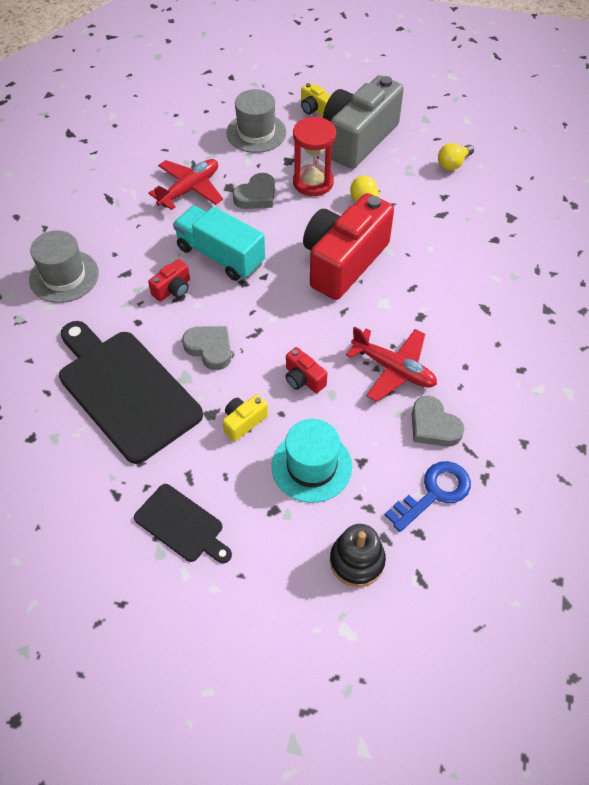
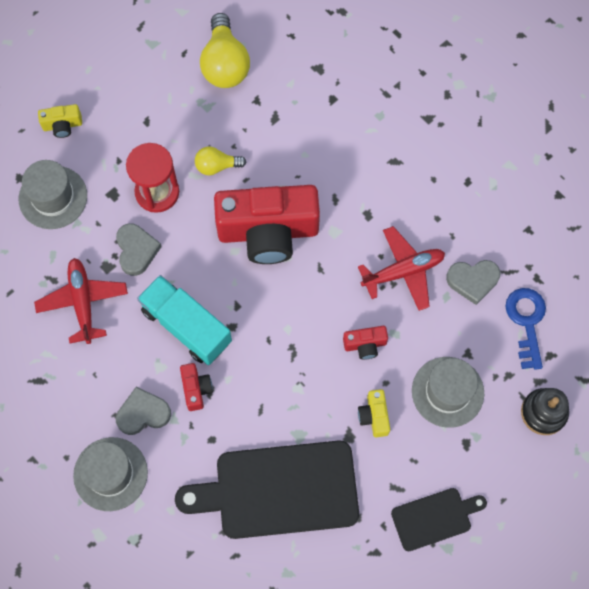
camera: 55 degrees left, 15 degrees up
turquoise truck [173,206,265,281] -> turquoise truck turned 60 degrees clockwise [137,275,232,365]
grey heart [182,326,232,370] -> grey heart moved to [116,387,171,435]
turquoise hat [272,419,352,503] -> grey hat [412,357,484,428]
red camera [303,193,394,300] -> red camera turned 75 degrees counterclockwise [214,185,320,264]
grey camera [323,75,404,169] -> none
yellow light bulb [438,143,474,170] -> yellow light bulb [200,13,250,88], size x1.78

